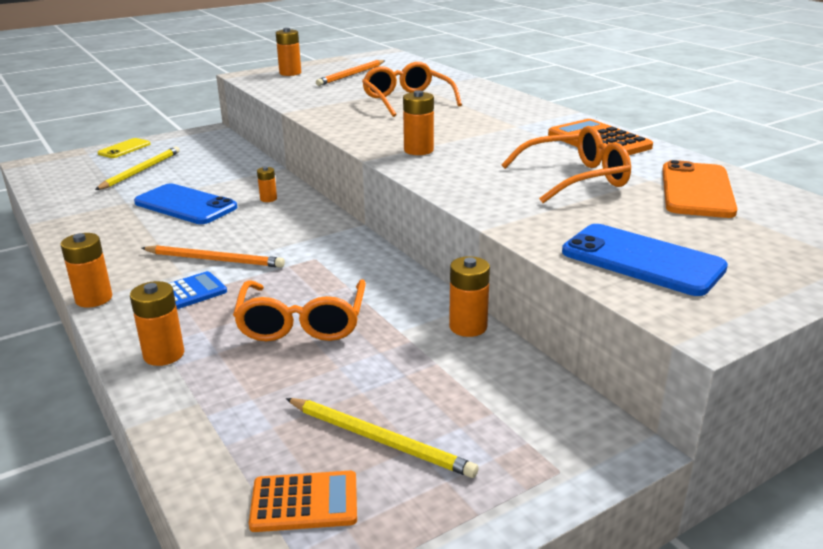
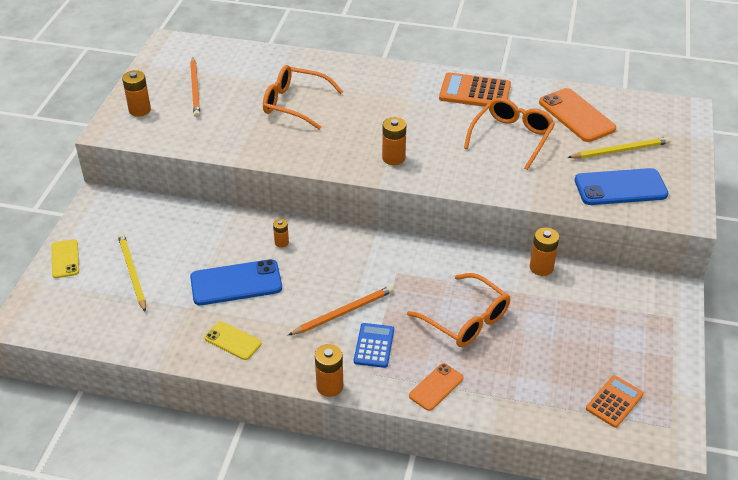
camera: 45 degrees left, 15 degrees up
orange battery [130,281,184,366] -> orange phone [409,363,463,411]
yellow pencil [286,398,479,478] -> yellow pencil moved to [567,137,670,159]
none -> yellow phone [204,321,261,360]

